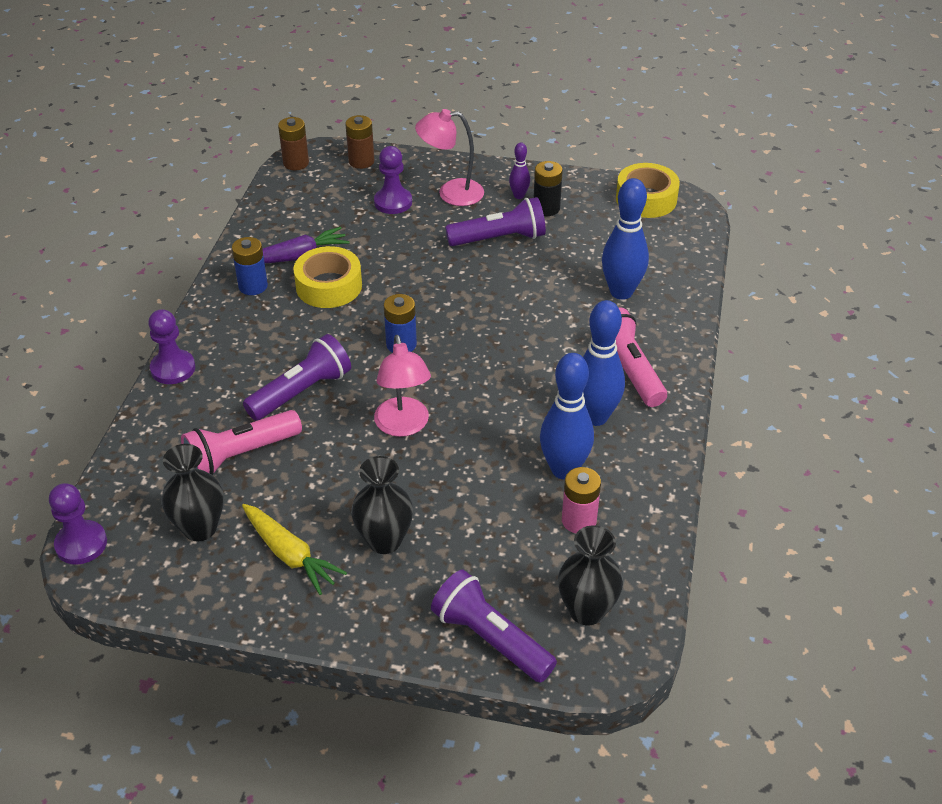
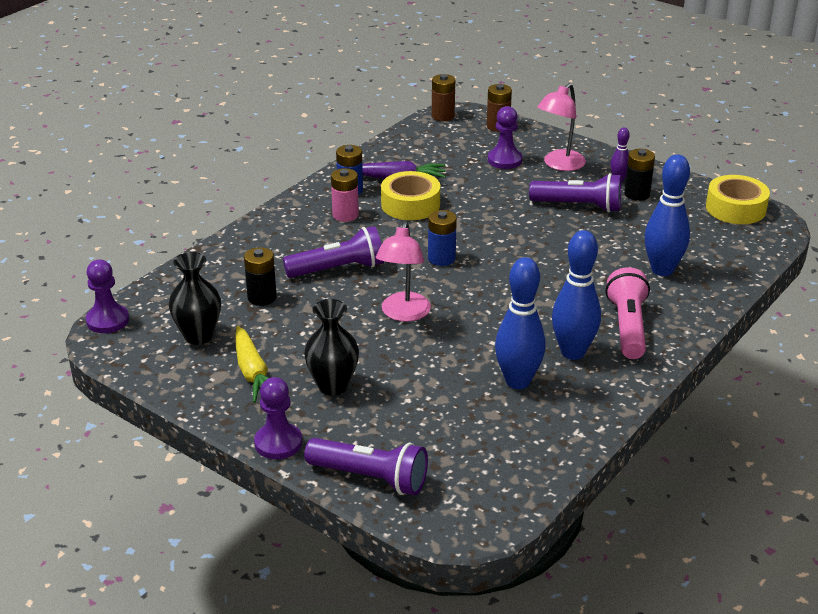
camera: 25 degrees right, 10 degrees down
purple pawn [148,309,195,384] -> purple pawn moved to [254,377,302,459]
pink flashlight [181,410,302,475] -> black battery [244,247,277,306]
pink lamp [415,109,484,206] -> pink lamp turned 75 degrees counterclockwise [537,83,586,171]
purple flashlight [431,570,557,683] -> purple flashlight turned 135 degrees clockwise [304,438,428,495]
black vase [558,525,623,625] -> none
pink battery [562,467,601,533] -> pink battery moved to [331,168,359,222]

